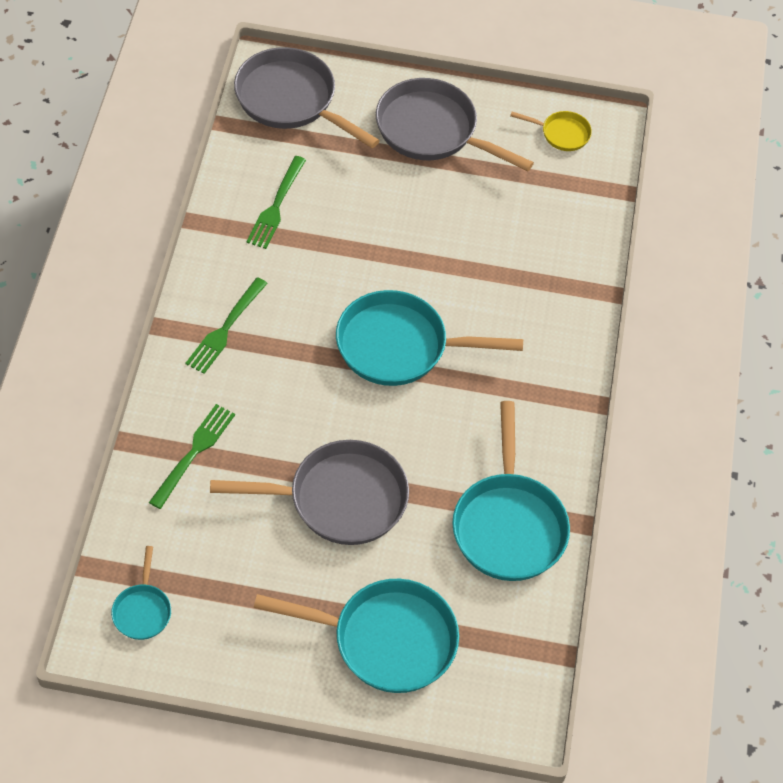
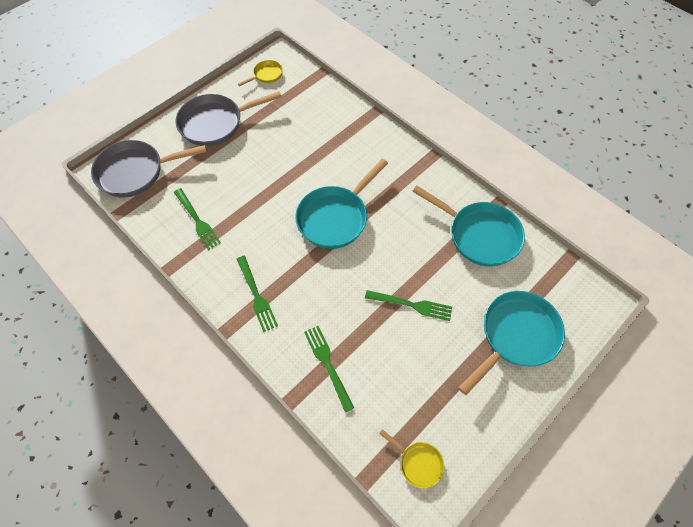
camera: 50 degrees left, 5 degrees up
turquoise pan [111,546,171,640] -> yellow pan [379,429,444,488]
grey pan [210,440,409,545] -> green fork [365,290,452,321]

